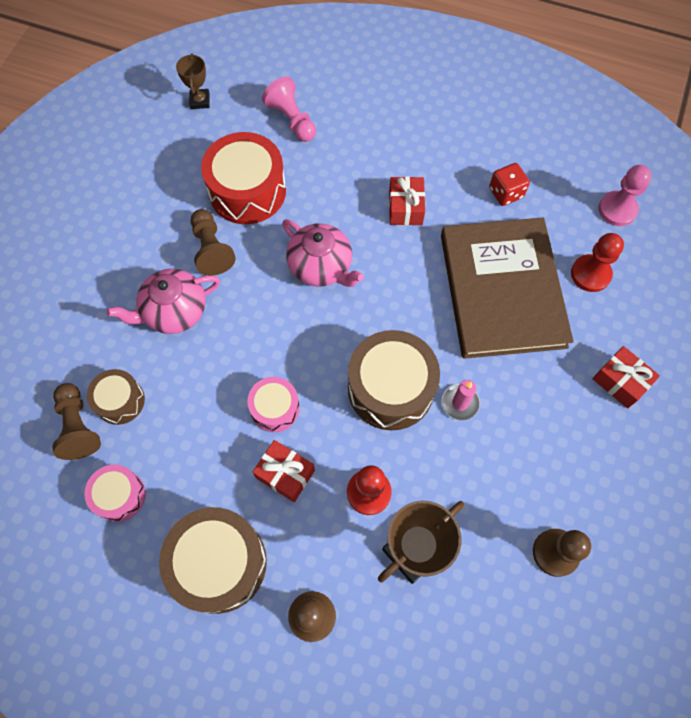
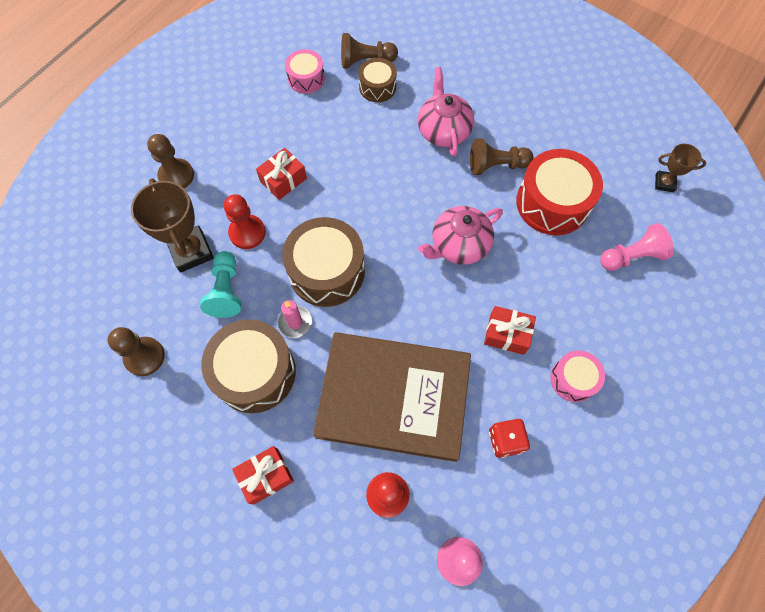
camera: 105 degrees right, 0 degrees up
brown drum [159,507,267,614] -> brown drum moved to [202,319,296,413]
pink drum [247,377,300,432] -> pink drum moved to [550,350,605,402]
none -> turquoise pawn [200,251,241,318]

